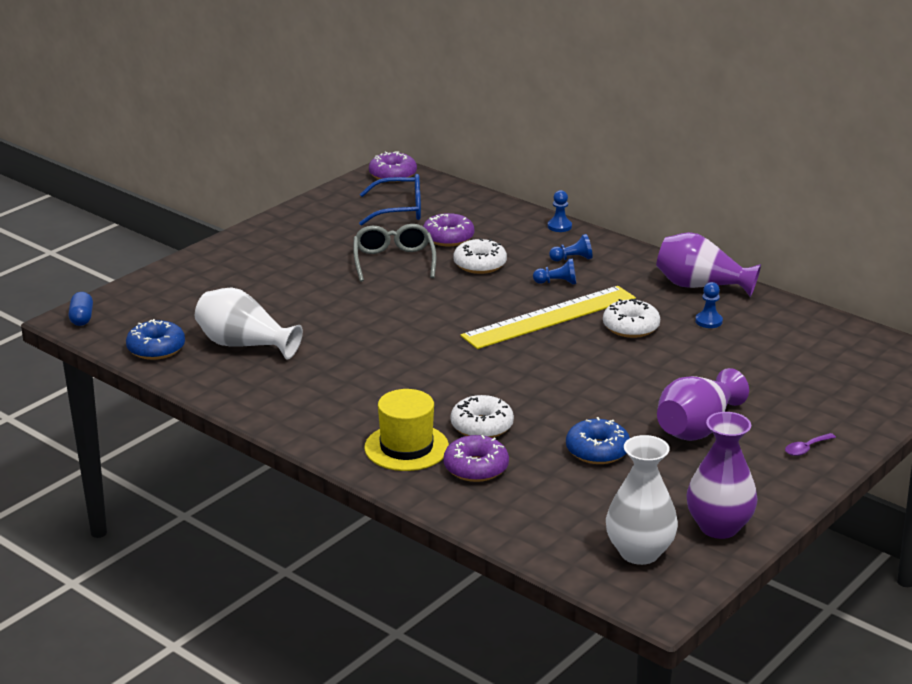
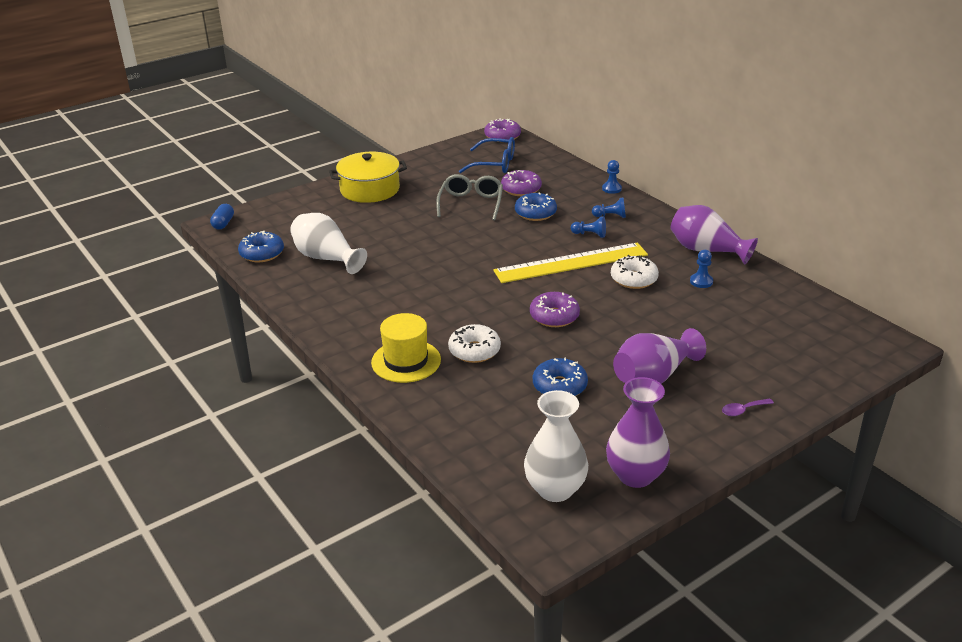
camera: 15 degrees right, 5 degrees up
purple donut [443,435,509,482] -> purple donut moved to [530,292,580,327]
white donut [453,238,507,274] -> blue donut [515,192,557,221]
none -> yellow pot [329,152,407,203]

